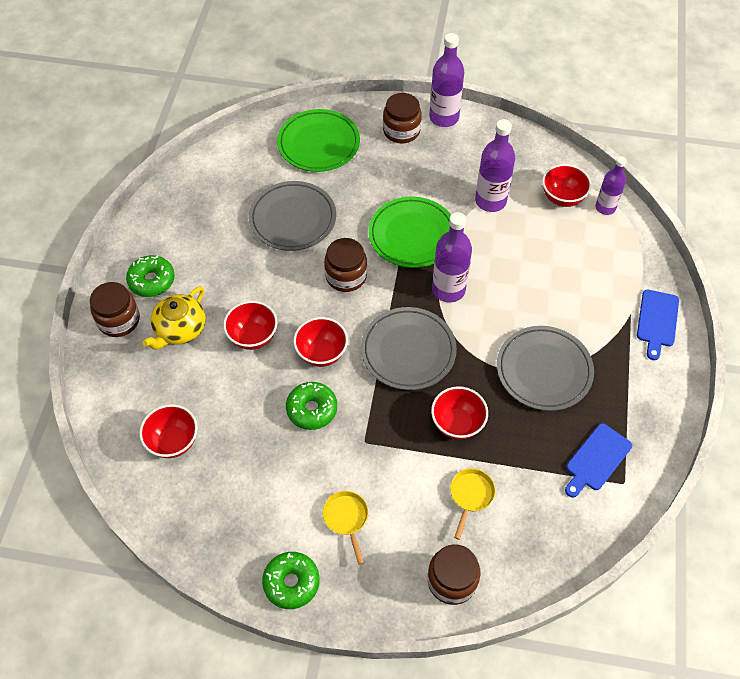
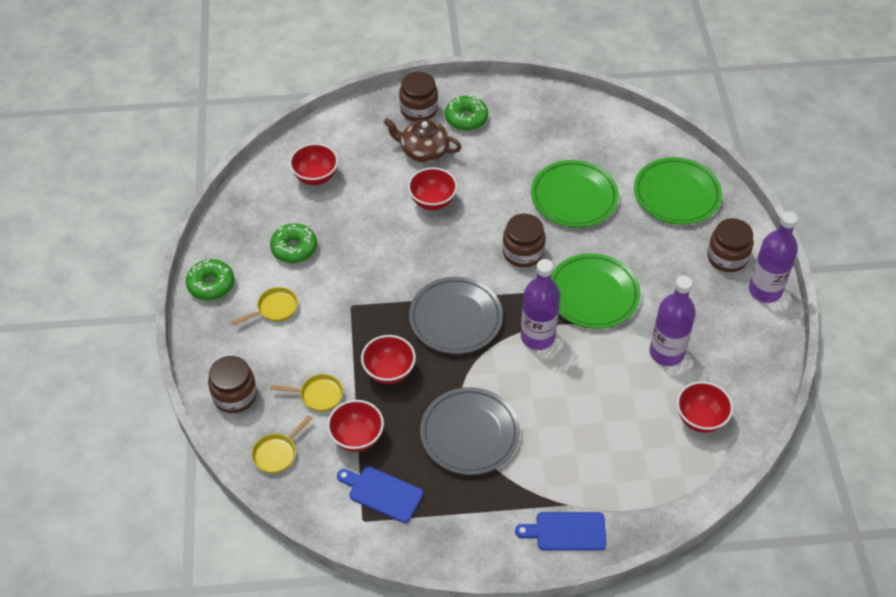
camera: 75 degrees right, 5 degrees down
yellow teapot [142,286,206,350] -> brown teapot [384,118,462,162]
grey plate [249,181,336,251] -> green plate [531,160,619,227]
green donut [286,382,337,430] -> green donut moved to [270,223,317,263]
red bowl [294,317,348,367] -> red bowl moved to [327,400,384,452]
purple bottle [595,156,627,215] -> none
none -> yellow pan [252,415,313,474]

